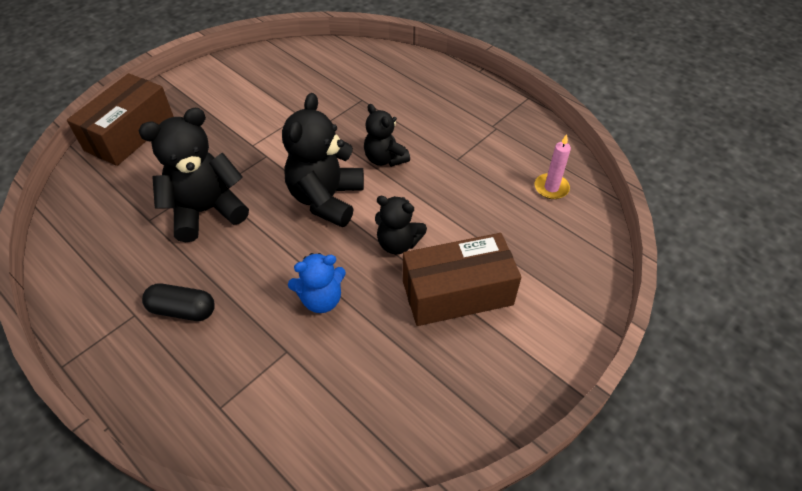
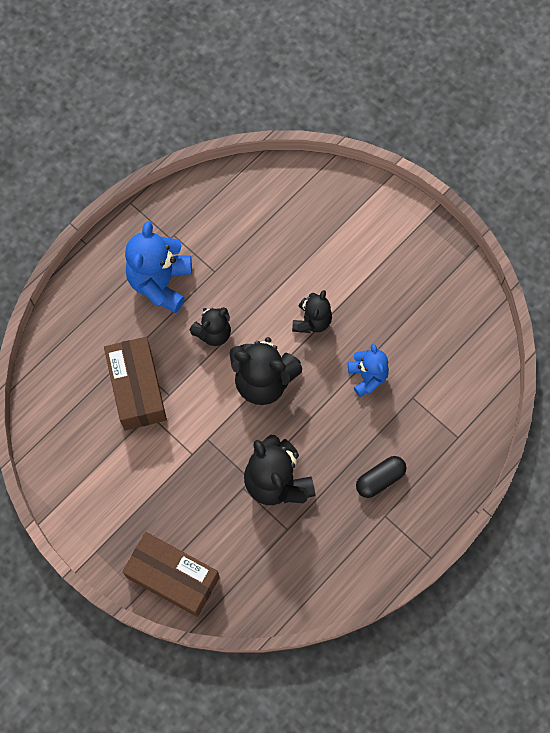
camera: 90 degrees left, 20 degrees up
black capsule [142,283,215,321] -> black capsule turned 45 degrees clockwise [356,456,406,498]
brown box [403,233,521,326] -> brown box moved to [104,337,167,430]
pink candle [535,134,571,199] -> none
none -> blue teddy bear [125,221,192,313]

